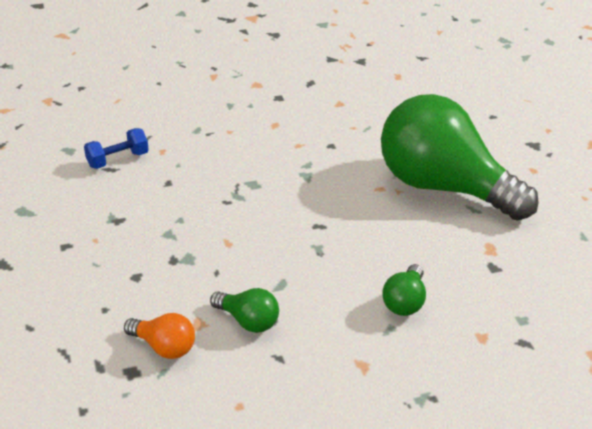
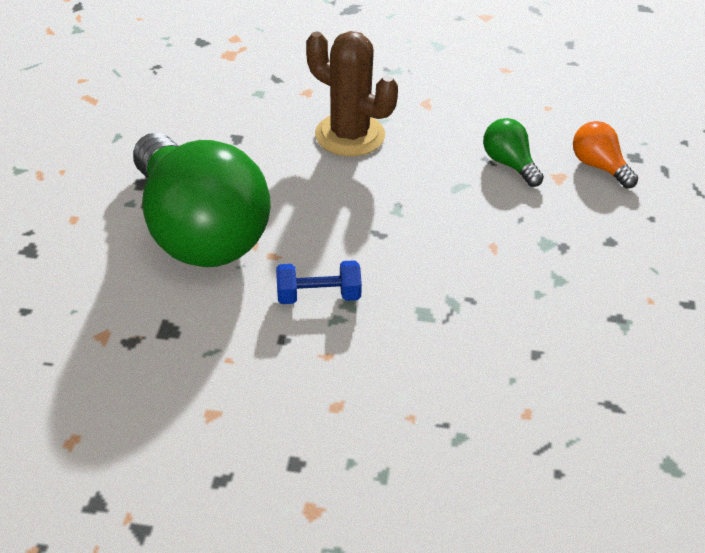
camera: 155 degrees left, 5 degrees up
blue dumbbell [84,128,149,169] -> blue dumbbell moved to [276,260,362,304]
green light bulb [382,264,426,316] -> brown cactus [306,31,398,156]

